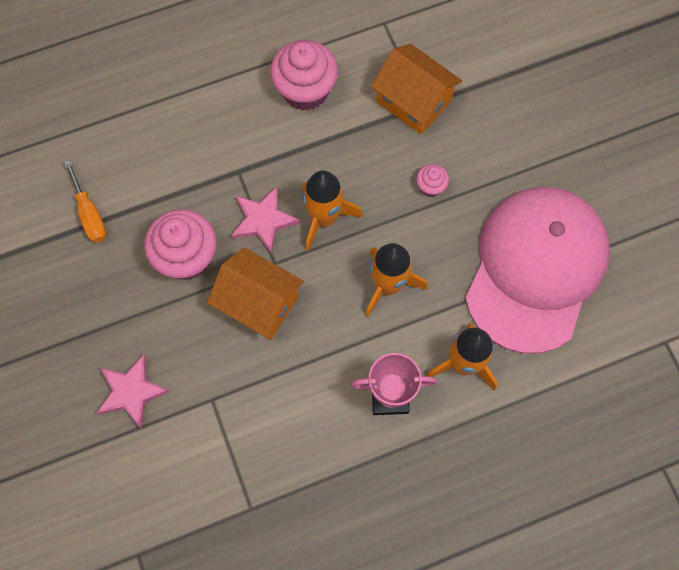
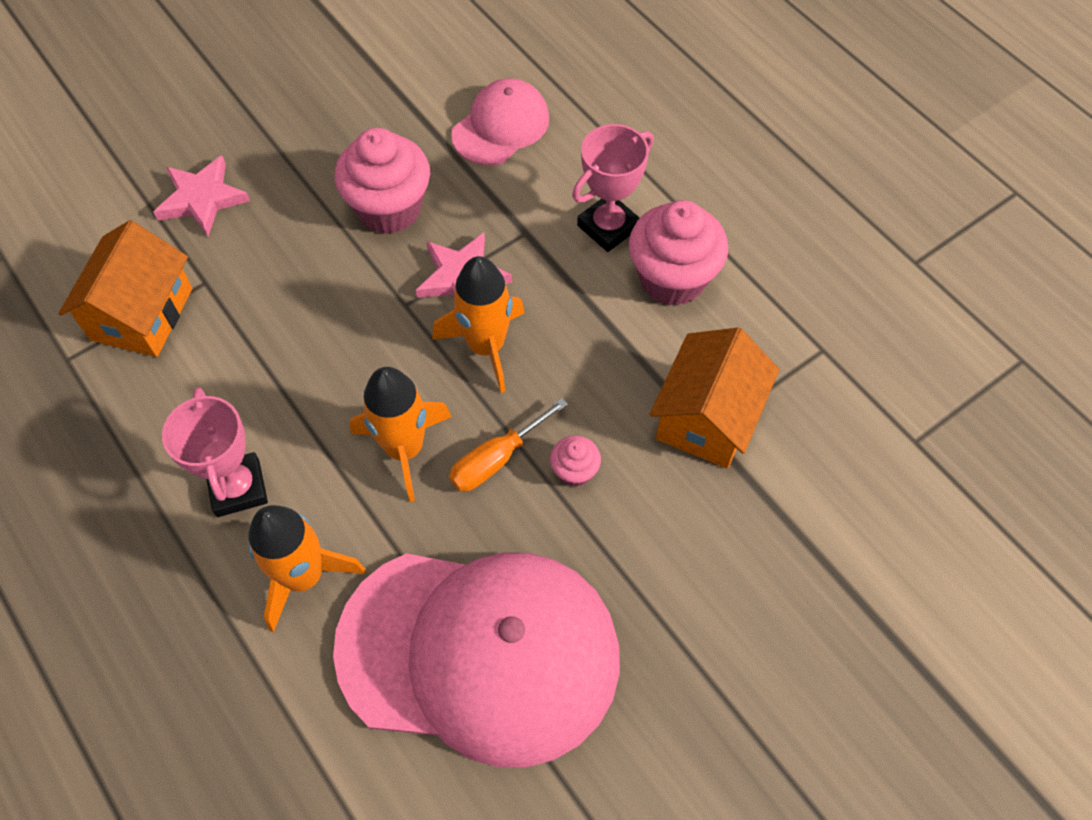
camera: 75 degrees right, 10 degrees down
orange screwdriver [64,160,107,243] -> orange screwdriver moved to [449,398,568,491]
orange house [207,247,304,340] -> orange house moved to [58,220,193,357]
none -> pink cap [451,78,549,165]
none -> pink trophy [572,124,654,252]

